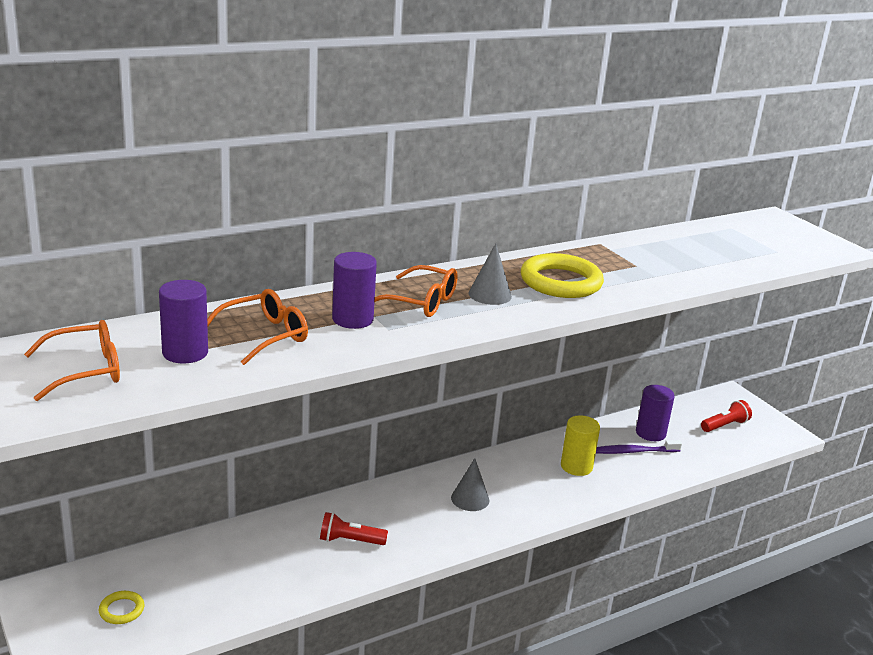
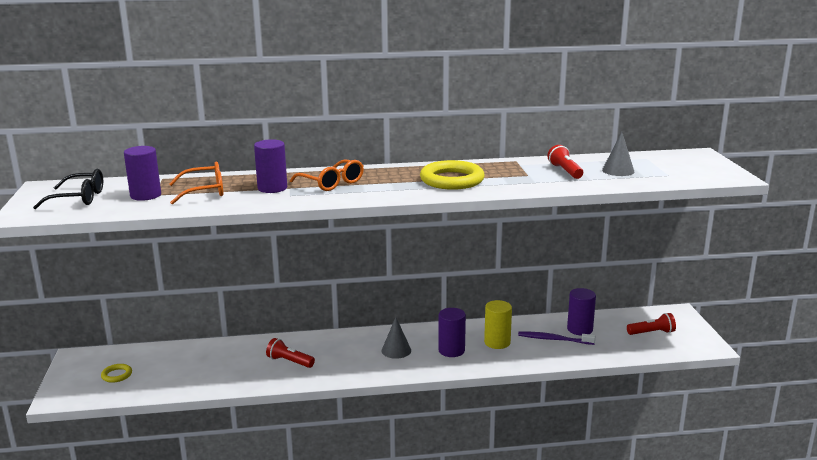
camera: 25 degrees right, 5 degrees down
orange glasses [24,320,120,401] -> black glasses [33,169,103,209]
grey cone [468,243,512,305] -> grey cone moved to [602,132,634,176]
none -> purple cylinder [438,308,466,357]
none -> red flashlight [547,145,583,179]

